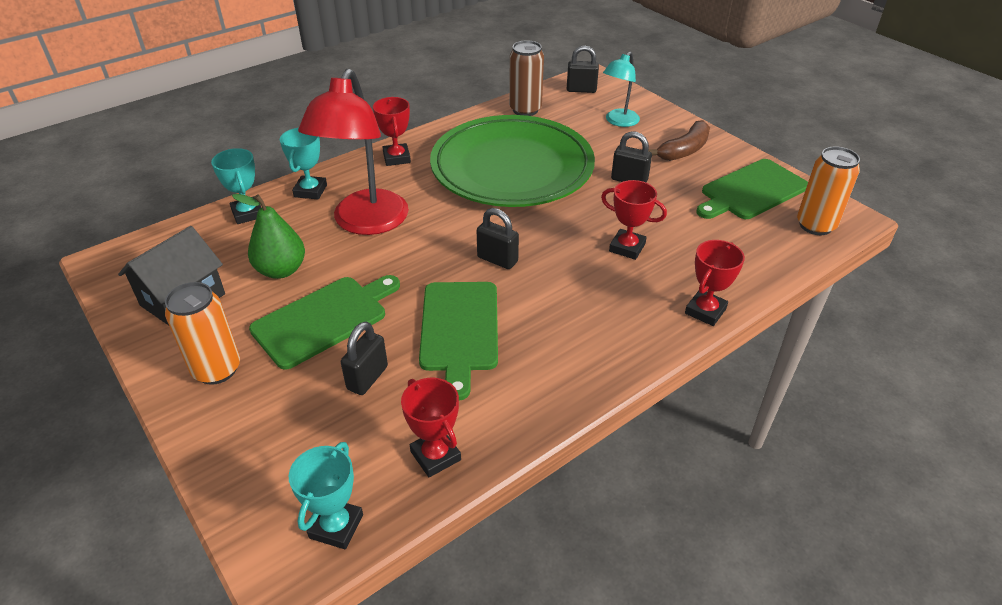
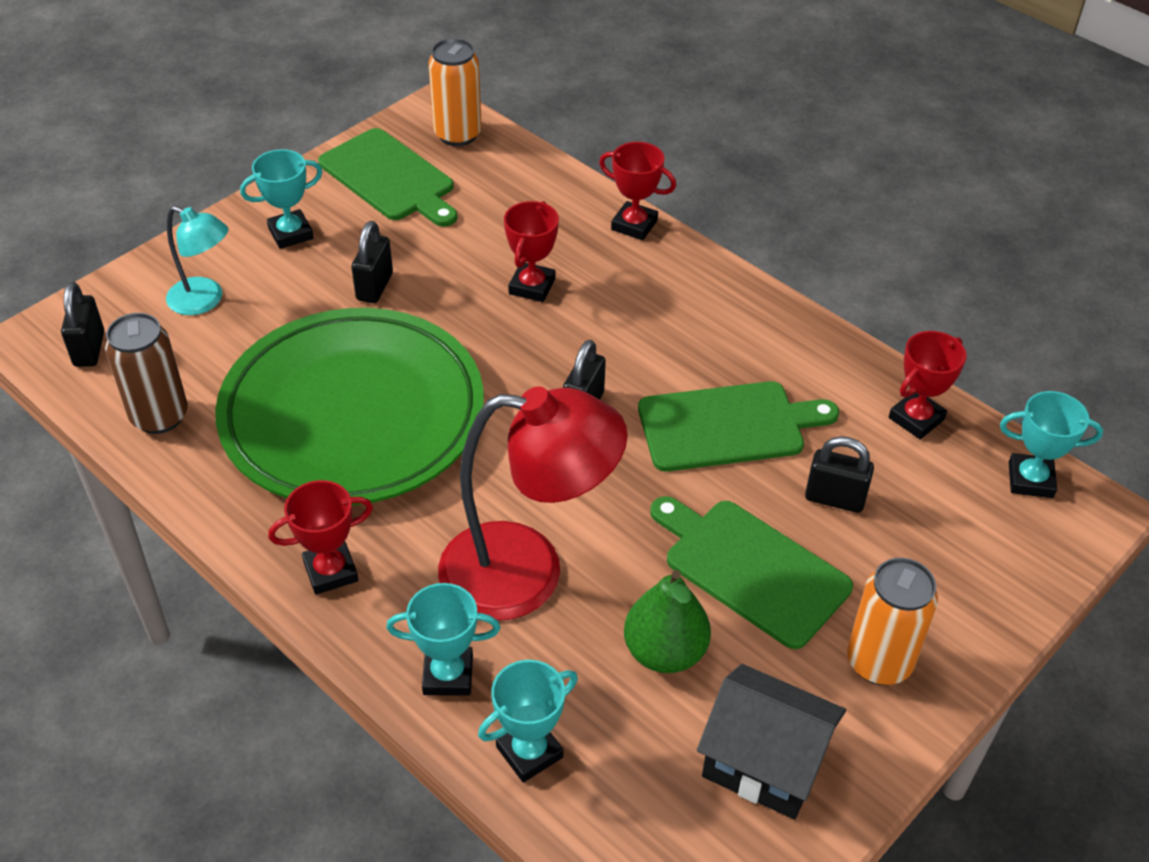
camera: 100 degrees left, 5 degrees up
brown banana [648,120,710,161] -> turquoise trophy [240,149,323,249]

